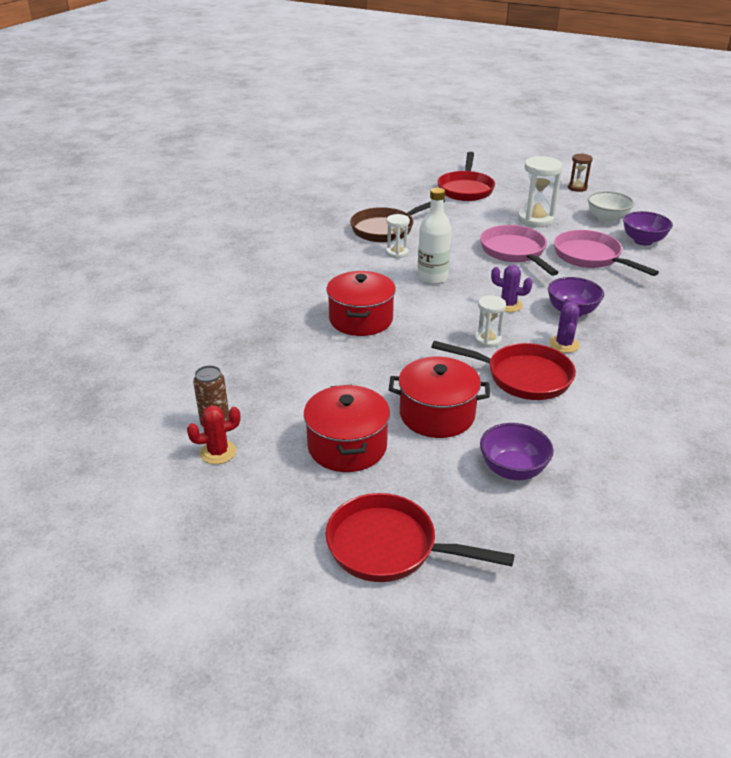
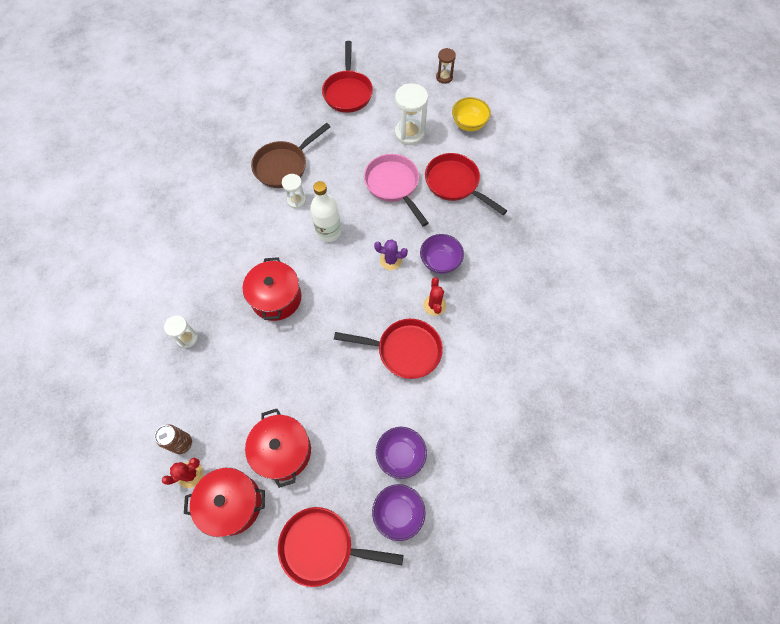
camera: 10 degrees left, 30 degrees up
red pot [389,357,490,438] -> red pot moved to [184,468,265,537]
white hourglass [475,295,506,348] -> white hourglass moved to [164,315,198,348]
purple cactus [549,298,580,353] -> red cactus [423,277,446,316]
pink pan [554,230,659,276] -> red pan [425,153,507,215]
white bowl [588,191,634,223] -> yellow bowl [452,97,491,131]
purple bowl [623,211,673,246] -> purple bowl moved to [372,484,426,541]

